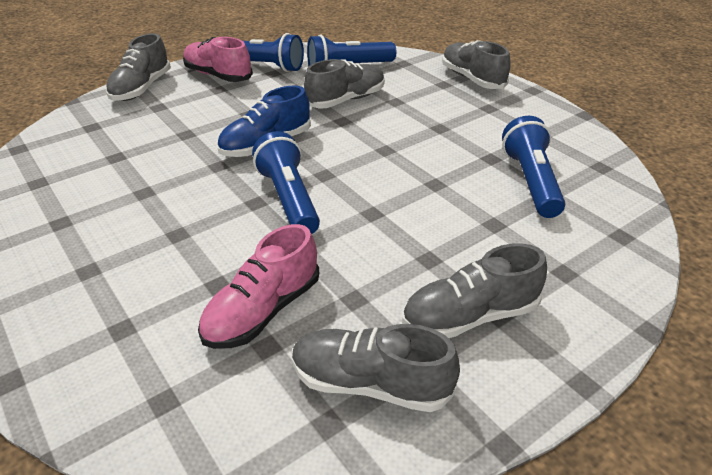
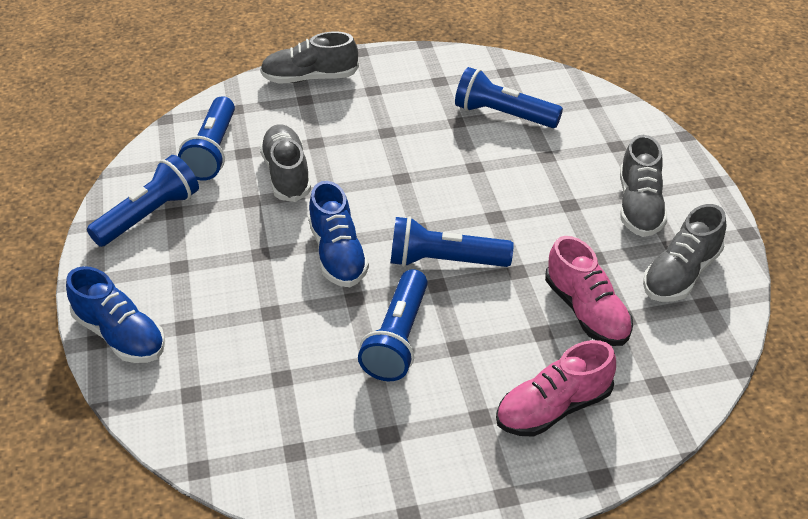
camera: 65 degrees left, 5 degrees up
grey shoe [106,33,171,101] -> blue shoe [66,266,165,363]
pink shoe [183,37,253,82] -> pink shoe moved to [496,340,616,437]
none -> blue flashlight [358,269,428,381]

